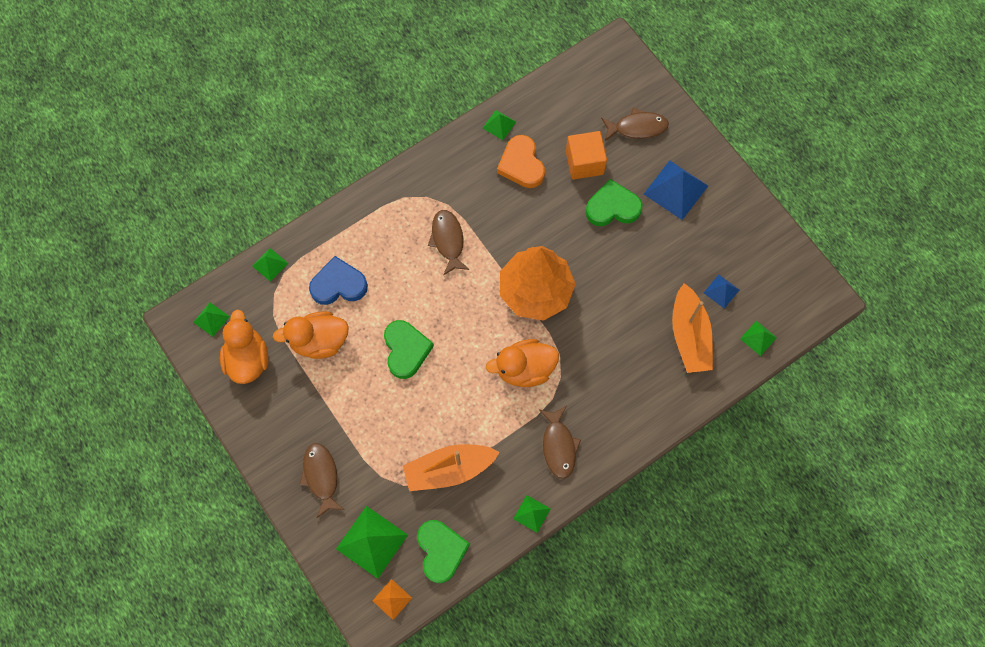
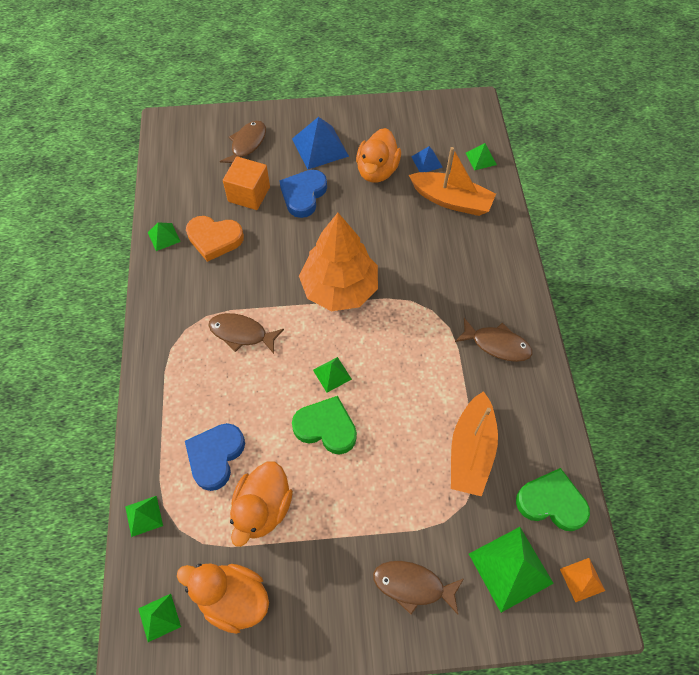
camera: 60 degrees left, 10 degrees down
orange duck [486,339,559,387] -> orange duck moved to [356,128,401,183]
green pyramid [513,495,551,533] -> green pyramid moved to [313,357,352,393]
green heart [586,179,642,226] -> blue heart [279,170,327,218]

